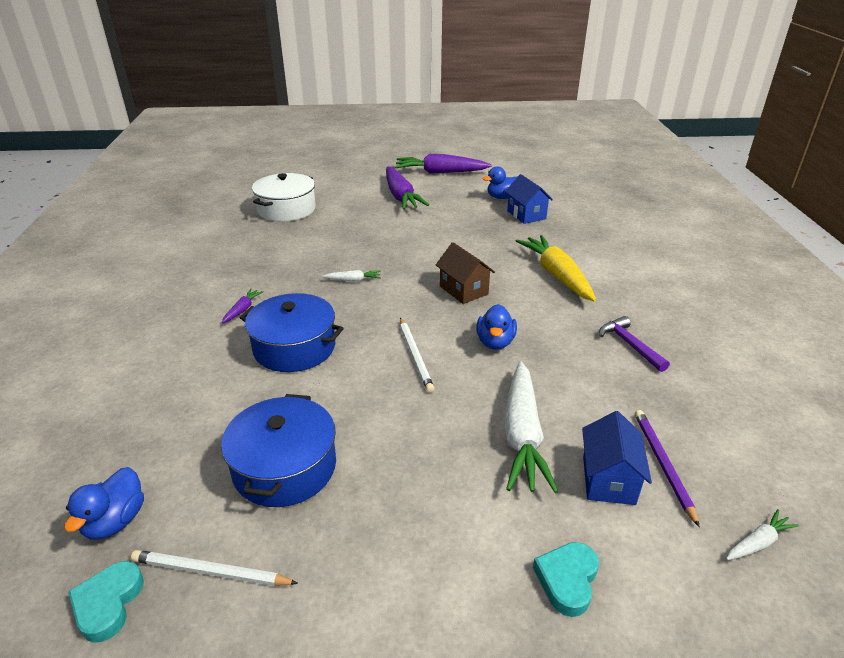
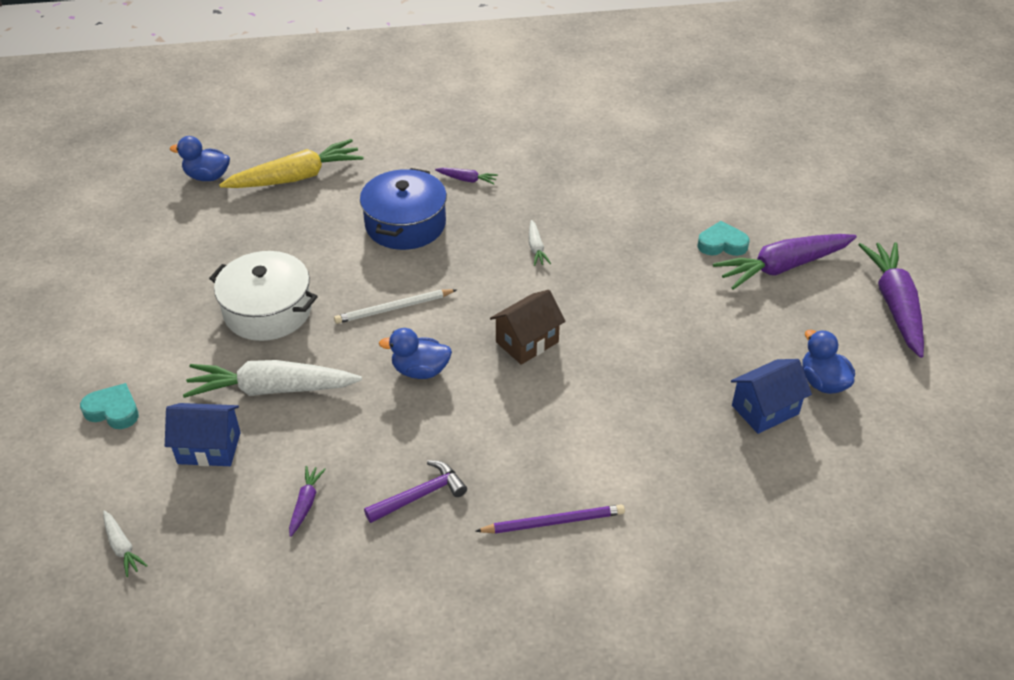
camera: 85 degrees right, 10 degrees up
turquoise heart [68,561,144,643] -> turquoise heart moved to [697,221,750,256]
white pencil [131,550,298,586] -> none
blue pot [221,394,336,507] -> none
white pot [252,173,316,222] -> white pot moved to [209,251,318,341]
yellow carrot [516,235,596,302] -> yellow carrot moved to [219,139,363,188]
purple pencil [635,410,699,527] -> purple pencil moved to [475,504,625,534]
none -> purple carrot [289,466,326,537]

